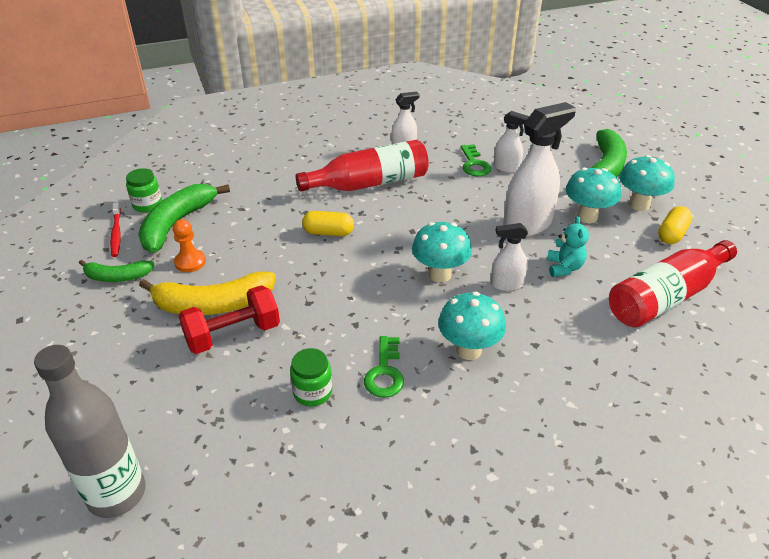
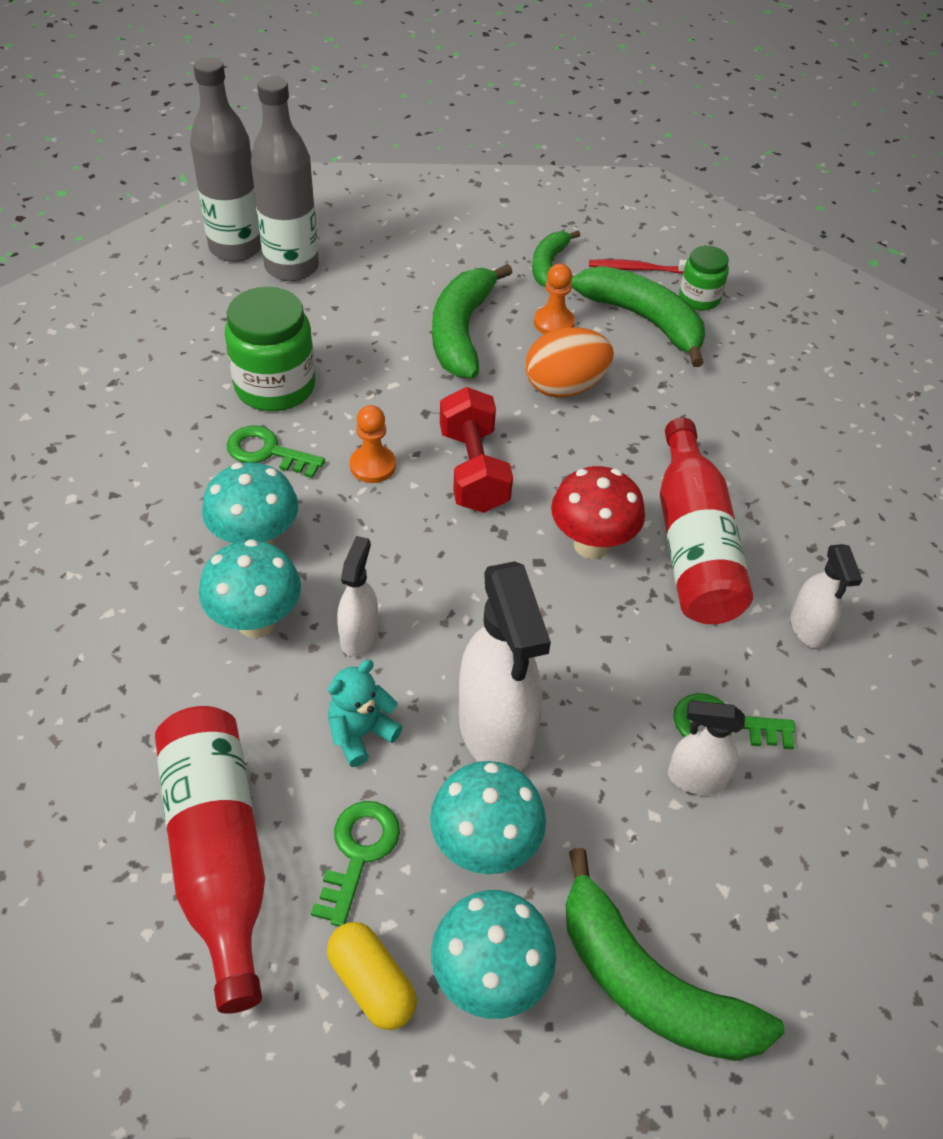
camera: 105 degrees right, 10 degrees up
yellow banana [139,271,276,315] -> green banana [432,264,512,378]
red dumbbell [178,285,280,354] -> red dumbbell moved to [440,387,513,513]
green jar [290,348,332,407] -> green jar [225,287,315,411], size x1.74
yellow capsule [302,211,354,236] -> none
turquoise mushroom [412,222,472,283] -> turquoise mushroom moved to [199,539,301,638]
white spray bottle [493,111,529,173] -> white spray bottle turned 60 degrees clockwise [668,700,745,795]
turquoise teddy bear [547,216,589,277] -> turquoise teddy bear turned 120 degrees clockwise [328,660,403,767]
none -> grey bottle [251,76,319,281]
none -> green key [311,801,400,926]
none -> orange pawn [350,405,396,483]
none -> orange egg [525,327,614,398]
none -> red mushroom [551,466,645,559]

